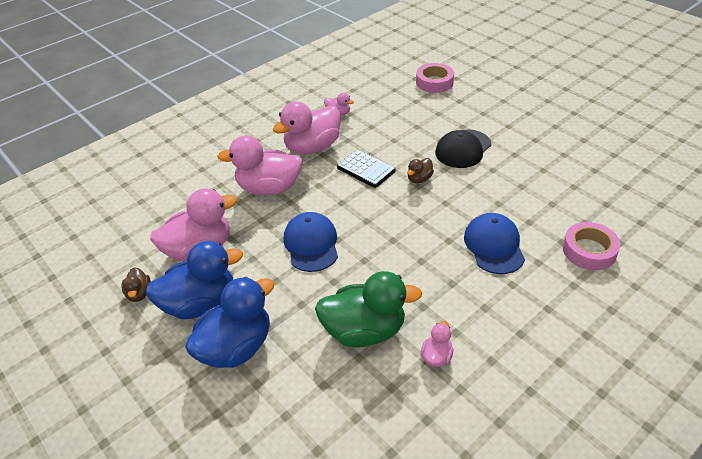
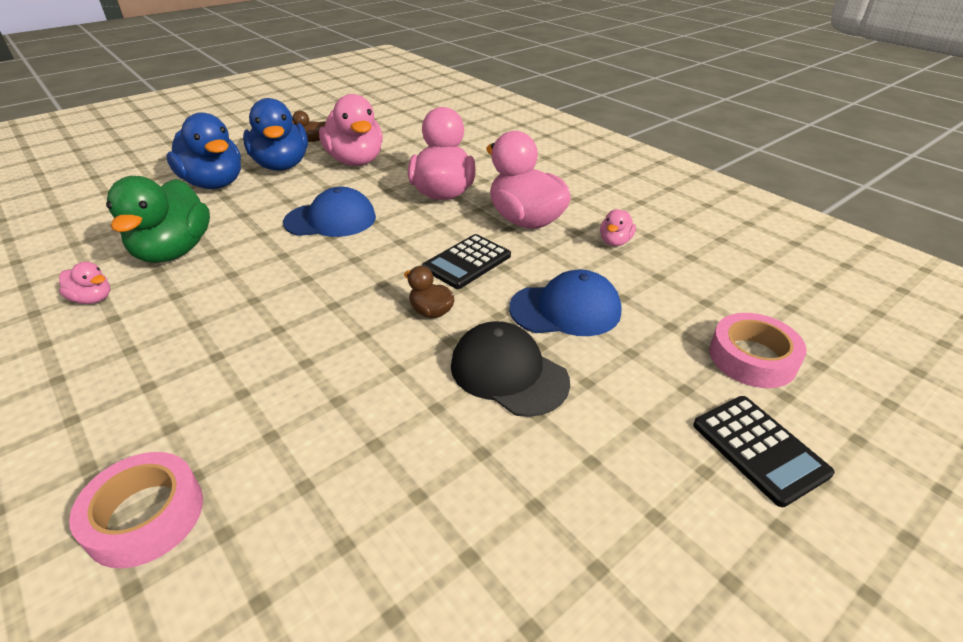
camera: 90 degrees right, 5 degrees down
blue cap [464,213,525,274] -> blue cap moved to [509,270,621,336]
none -> black calculator [693,396,835,507]

